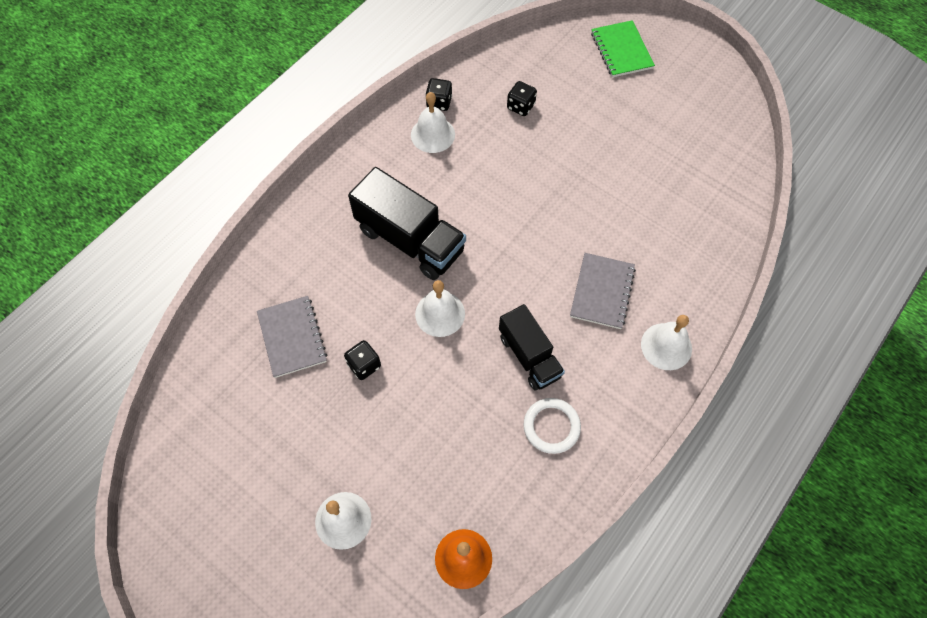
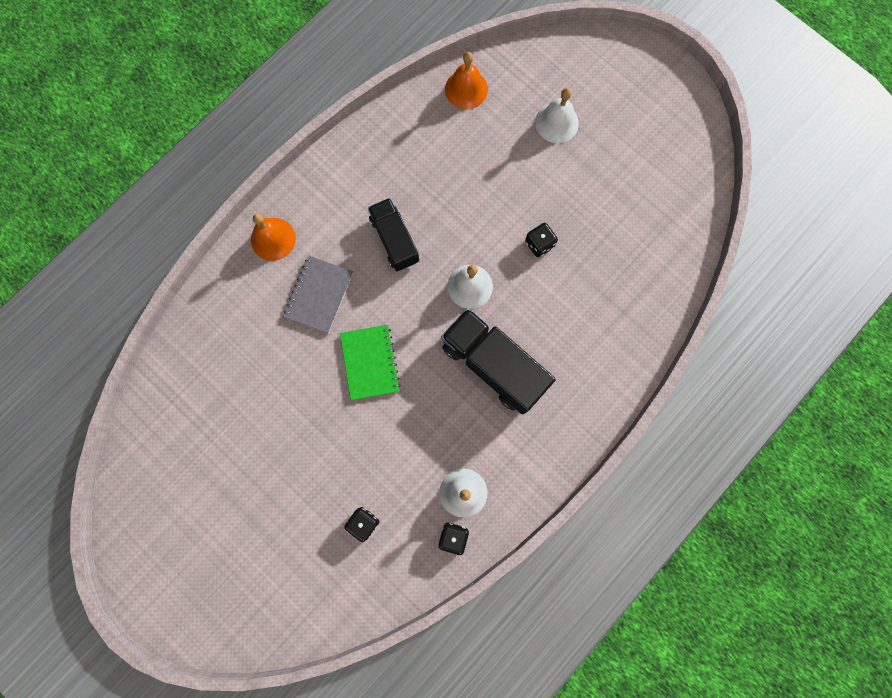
camera: 175 degrees left, 15 degrees up
grey notebook [257,296,327,378] -> none
white ring [523,398,581,454] -> none
green notebook [591,20,655,77] -> green notebook moved to [340,324,401,400]
white bell [641,315,692,370] -> orange bell [251,214,296,261]

